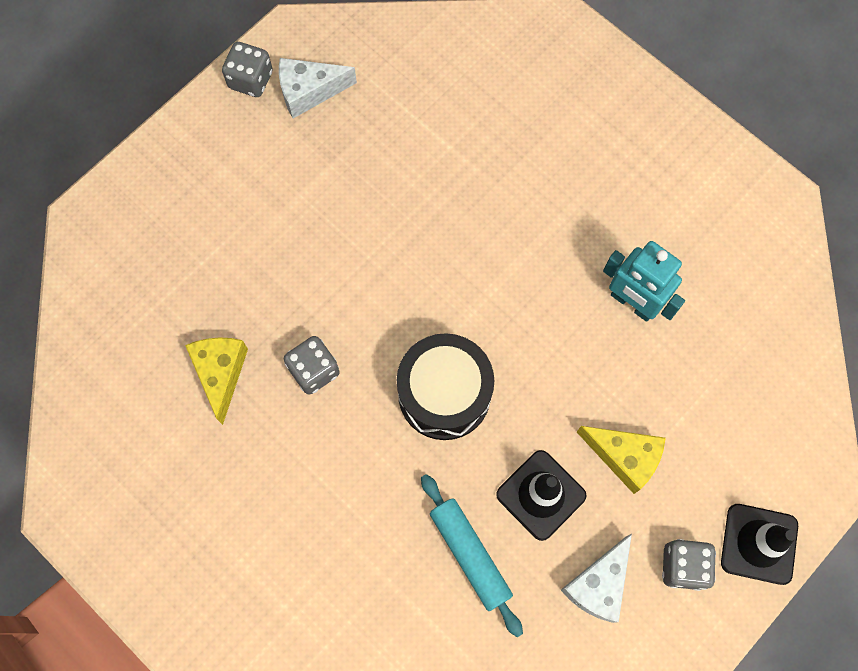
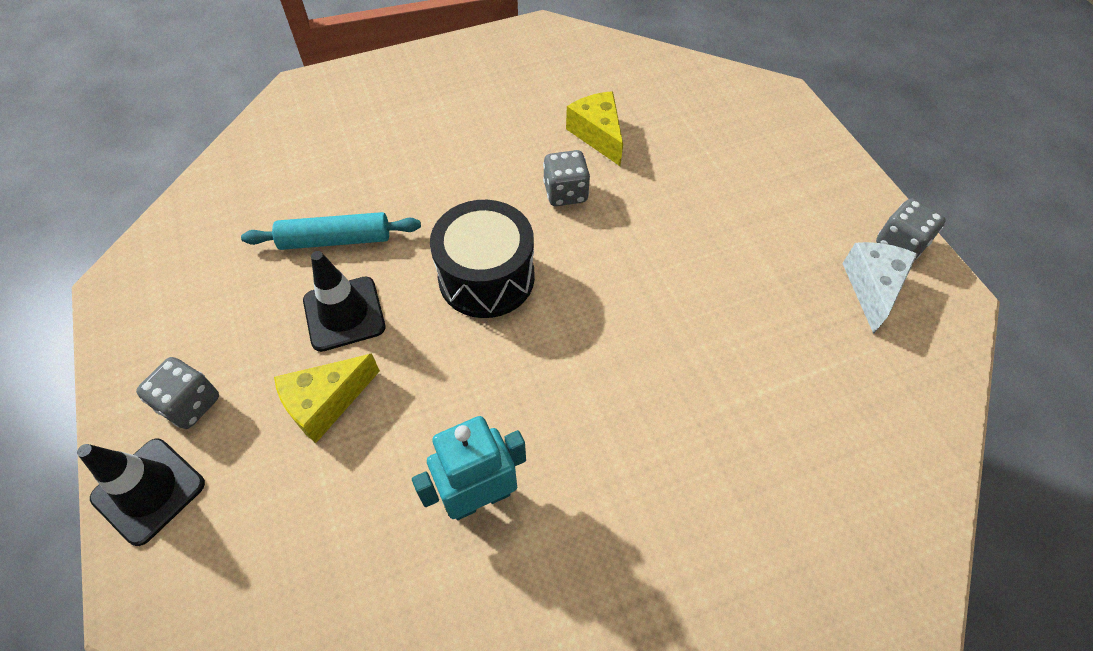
camera: 115 degrees right, 15 degrees down
yellow cheese [185,337,248,425] -> yellow cheese turned 135 degrees counterclockwise [566,91,623,166]
white cheese [561,534,632,623] -> none

